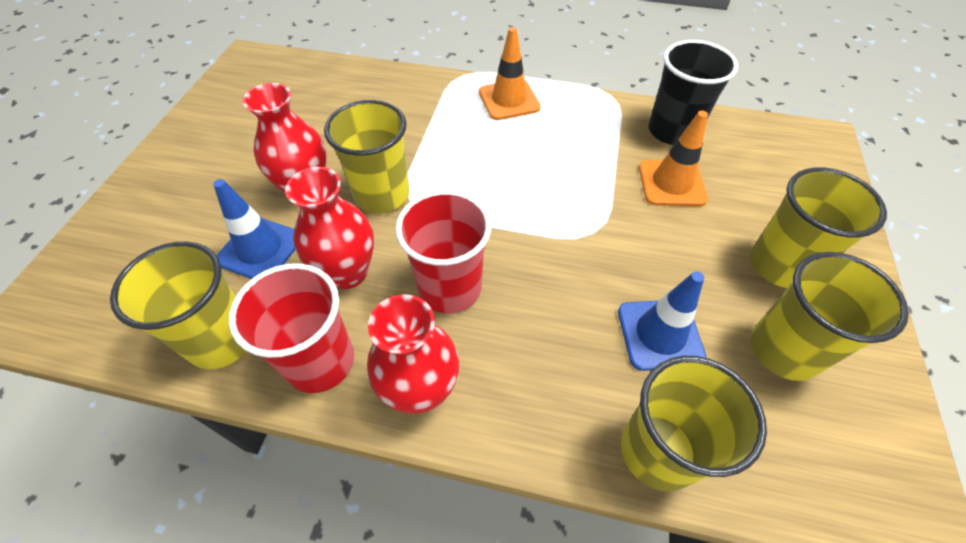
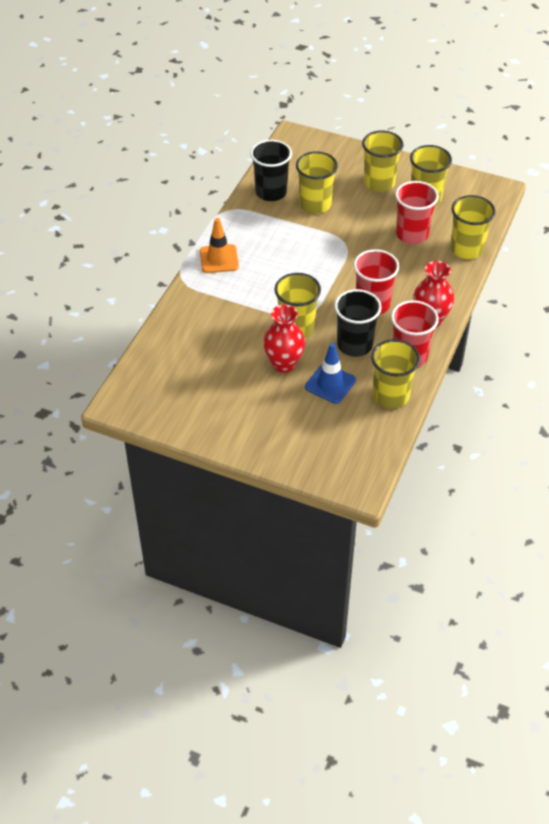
camera: 80 degrees left, 5 degrees down
red vase [285,167,374,289] -> black cup [334,289,382,357]
blue traffic cone [618,271,707,371] -> red cup [395,181,439,244]
orange traffic cone [639,111,708,206] -> yellow cup [296,151,338,214]

